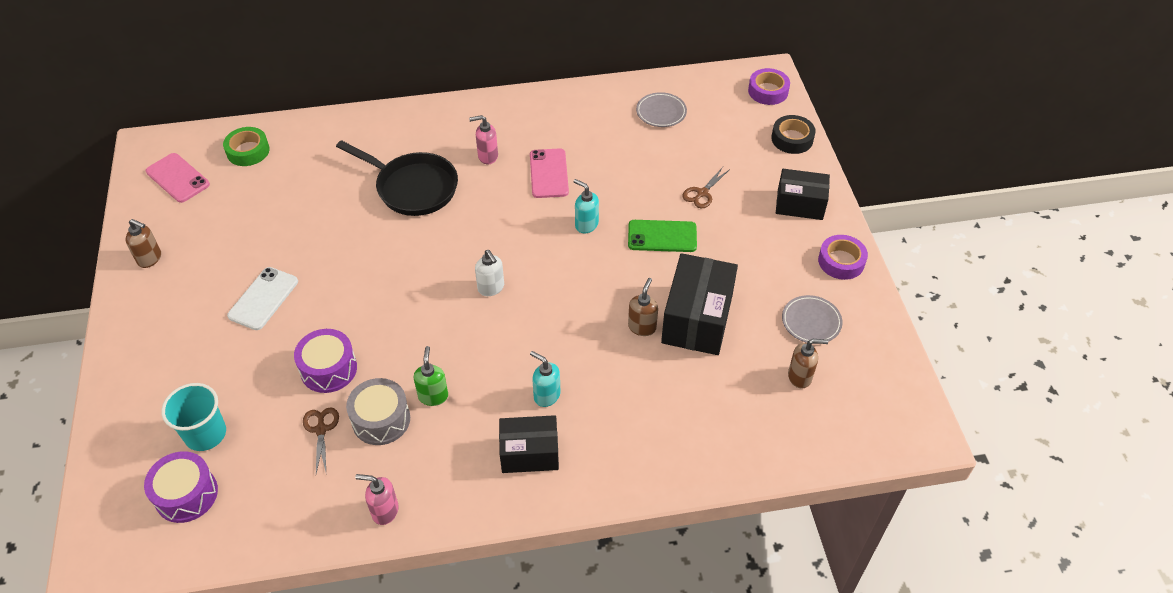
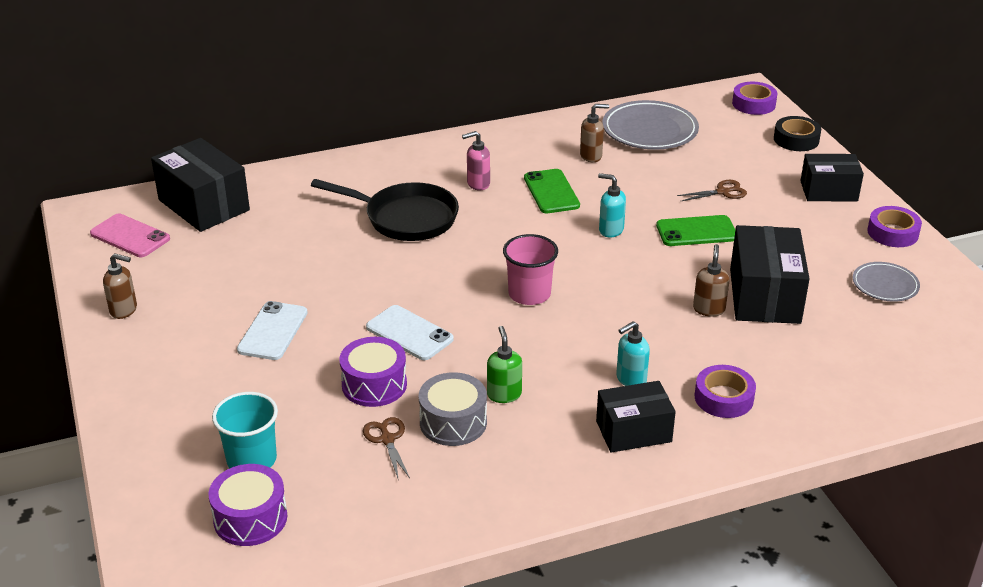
camera: 10 degrees left, 15 degrees down
green tape [223,127,270,166] -> black box [151,138,250,232]
pink soap dispenser [355,474,399,525] -> none
white soap dispenser [475,250,504,296] -> pink cup [503,234,558,305]
pink phone [530,148,569,198] -> green phone [524,169,580,213]
turquoise soap dispenser [530,351,561,407] -> turquoise soap dispenser turned 60 degrees counterclockwise [616,321,650,386]
grey plate [636,92,687,127] -> grey plate [603,100,699,150], size x1.74
brown scissors [682,167,730,208] -> brown scissors turned 135 degrees counterclockwise [677,180,747,202]
brown soap dispenser [788,339,828,389] -> brown soap dispenser moved to [580,104,609,162]
none -> white phone [366,305,454,360]
none -> purple tape [695,365,756,418]

